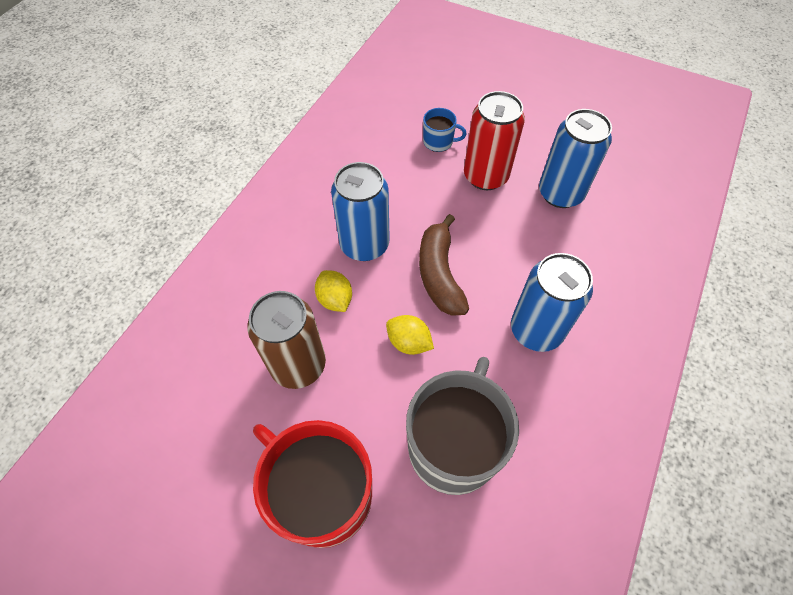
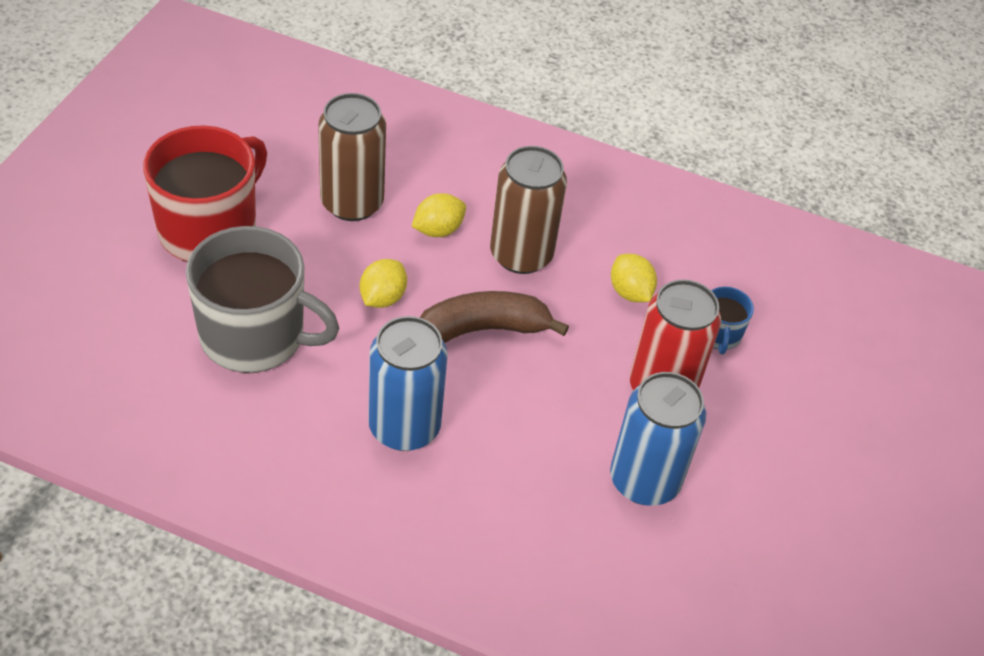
camera: 80 degrees right, 10 degrees down
blue can [331,162,390,261] -> brown can [490,146,567,274]
none -> yellow lemon [611,254,657,302]

